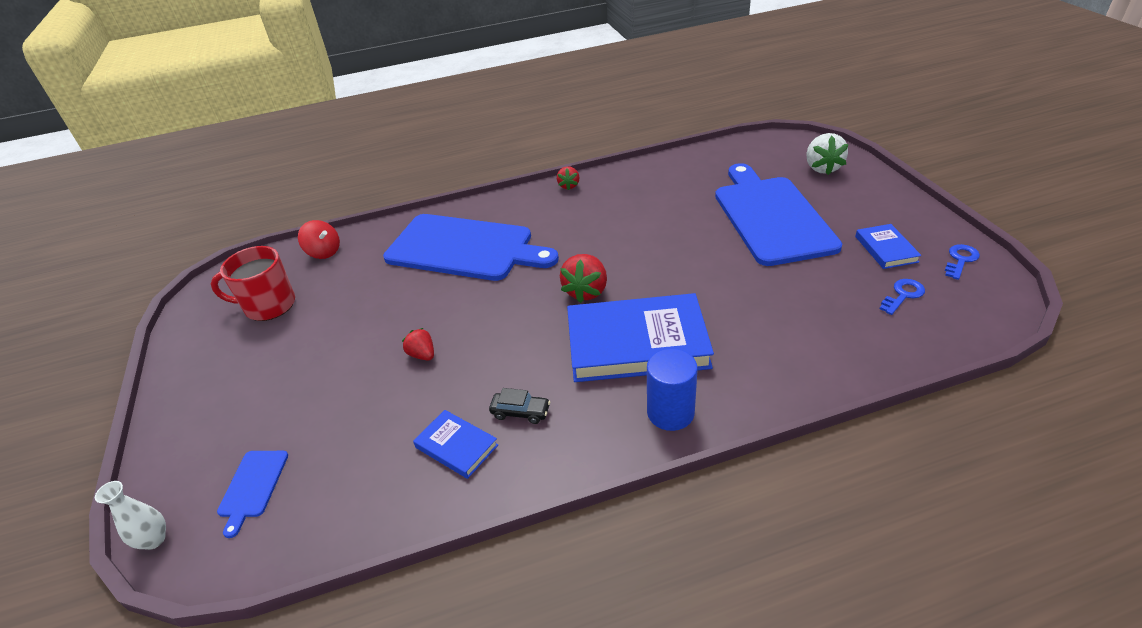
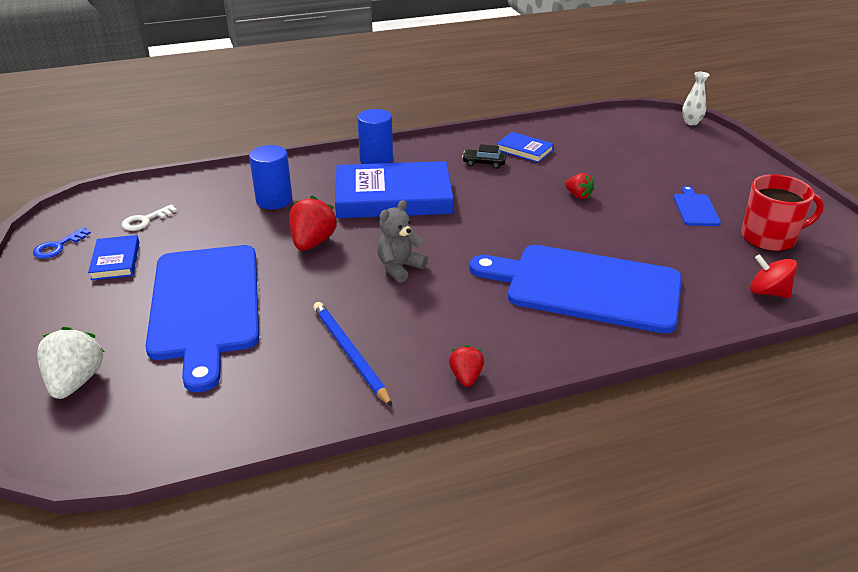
camera: 175 degrees right, 5 degrees down
blue cutting board [217,451,288,538] -> blue cutting board moved to [674,186,721,226]
red strawberry [560,254,607,303] -> red strawberry moved to [289,196,337,251]
blue key [879,279,925,315] -> white key [122,204,177,231]
none -> blue cylinder [249,145,293,209]
none -> blue pencil [313,302,393,407]
none -> grey teddy bear [377,200,428,283]

